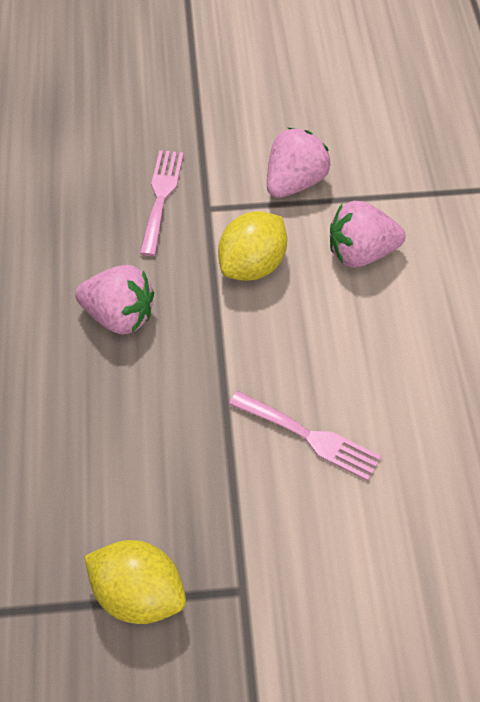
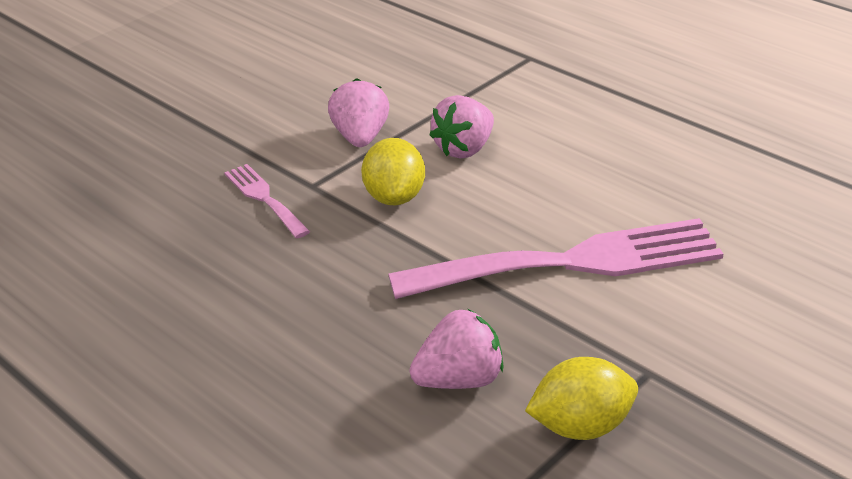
camera: 40 degrees left, 20 degrees down
pink strawberry [75,265,154,335] -> pink strawberry moved to [409,309,504,389]
pink fork [229,391,381,481] -> pink fork [388,218,723,299], size x2.12

